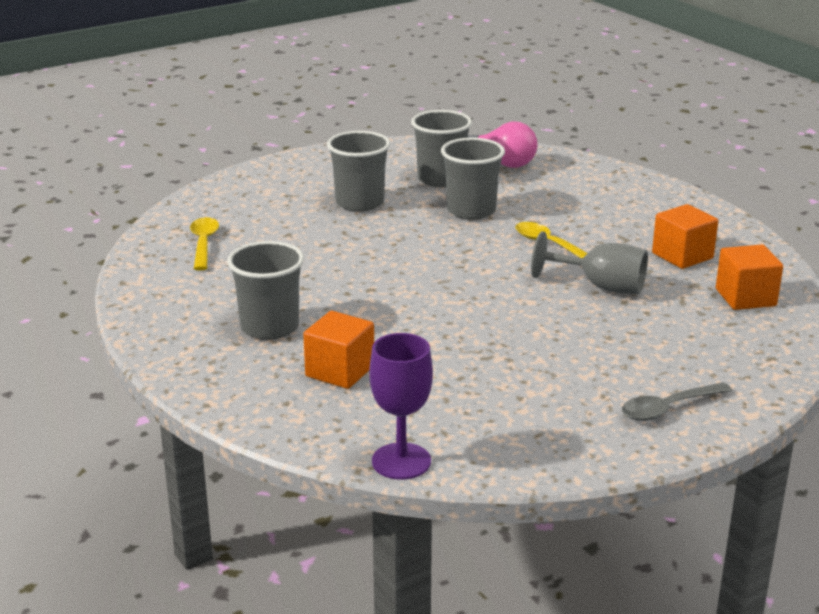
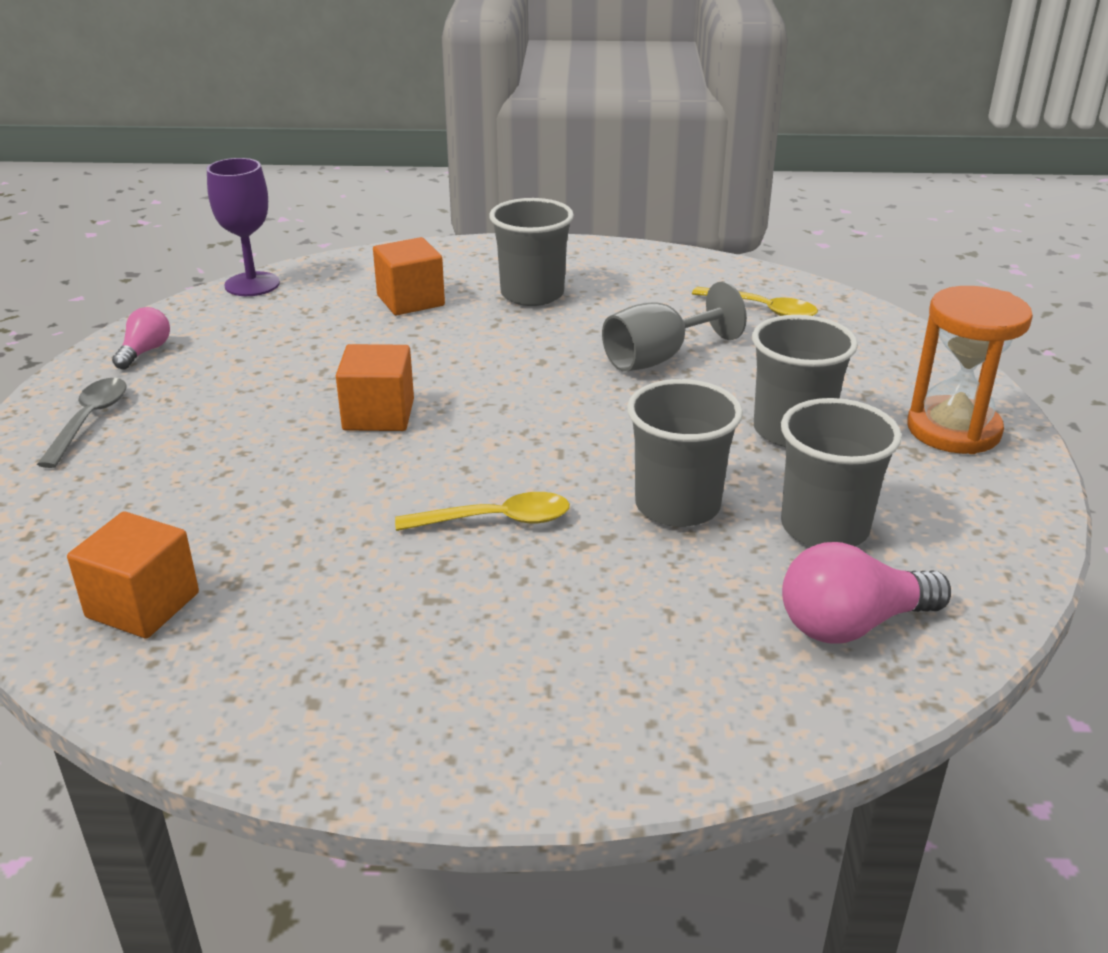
camera: 125 degrees right, 5 degrees up
grey goblet [531,231,648,294] -> grey goblet moved to [602,281,747,372]
orange cube [652,204,718,269] -> orange cube moved to [336,344,414,431]
none -> pink light bulb [112,307,170,369]
none -> orange hourglass [907,286,1033,454]

